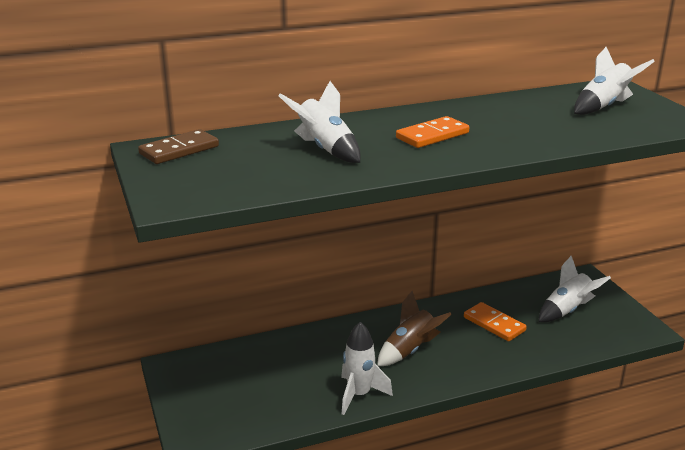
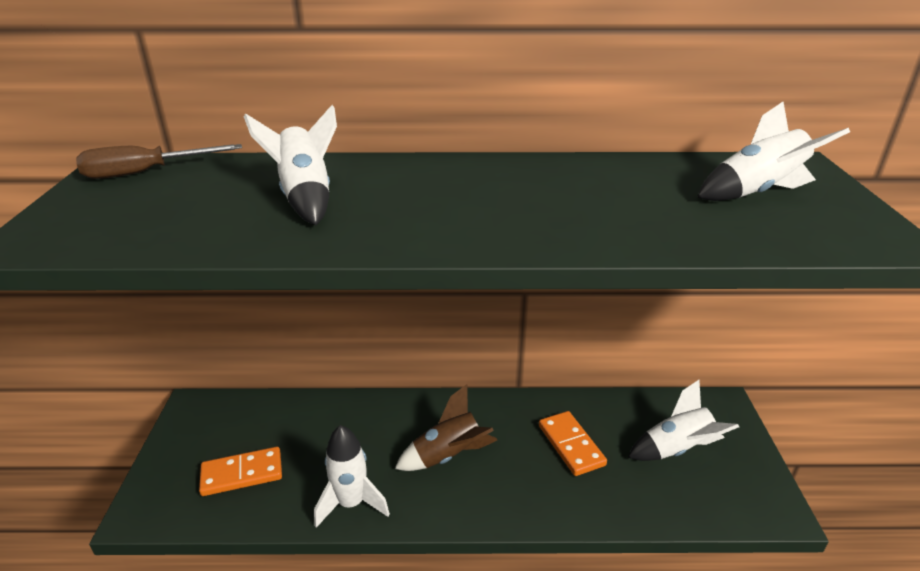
camera: 20 degrees right, 5 degrees up
brown domino [138,129,219,164] -> brown screwdriver [76,144,242,179]
orange domino [396,116,469,148] -> orange domino moved to [199,447,282,496]

